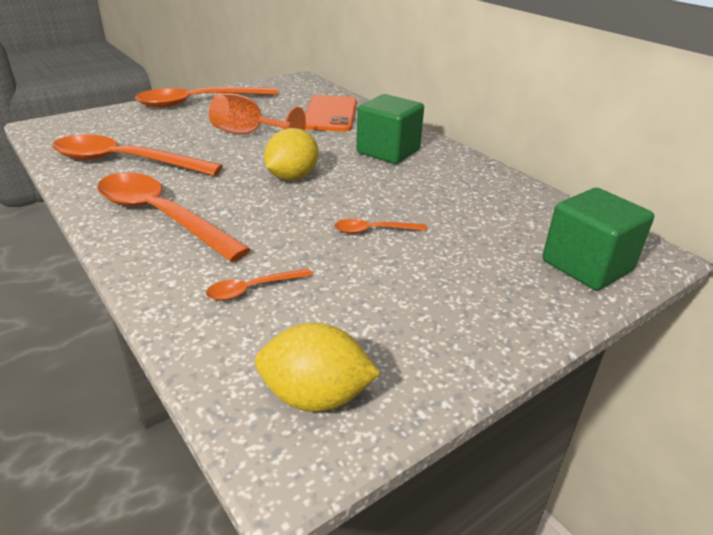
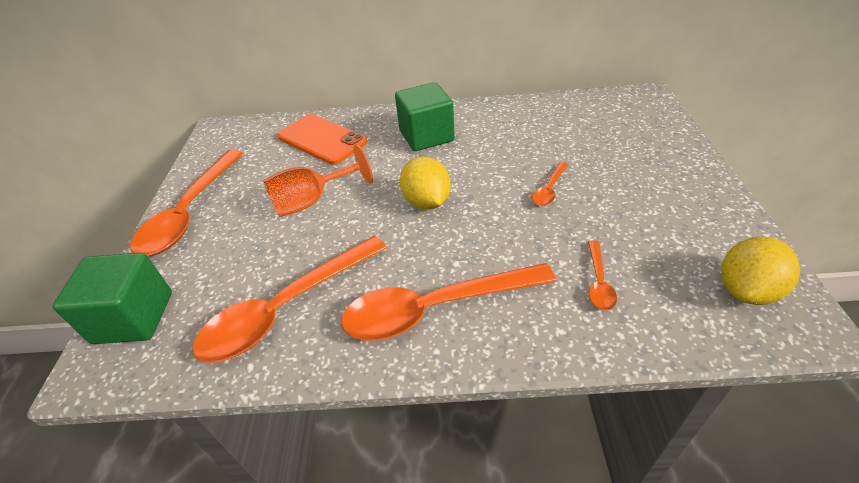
camera: 50 degrees left, 10 degrees up
green cube [542,188,654,290] -> green cube moved to [53,253,172,344]

